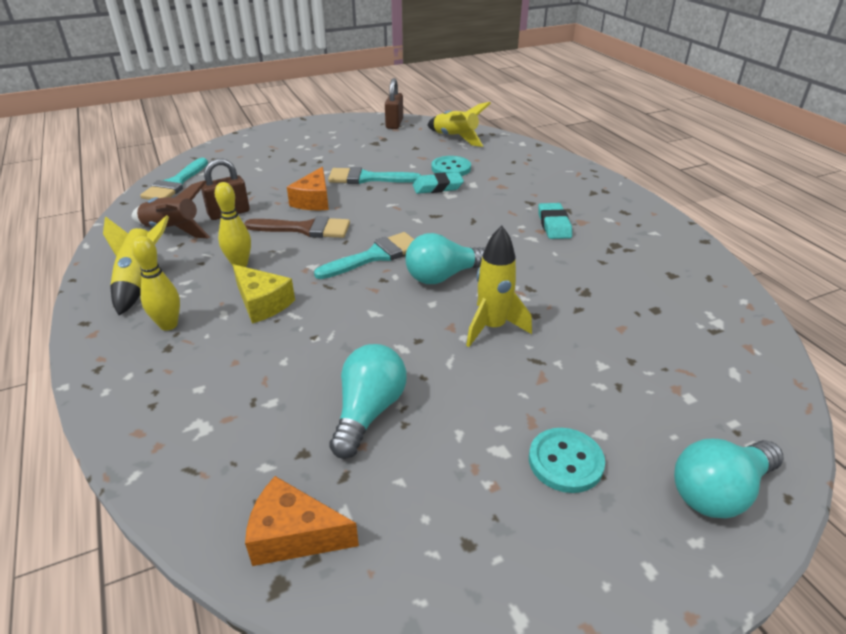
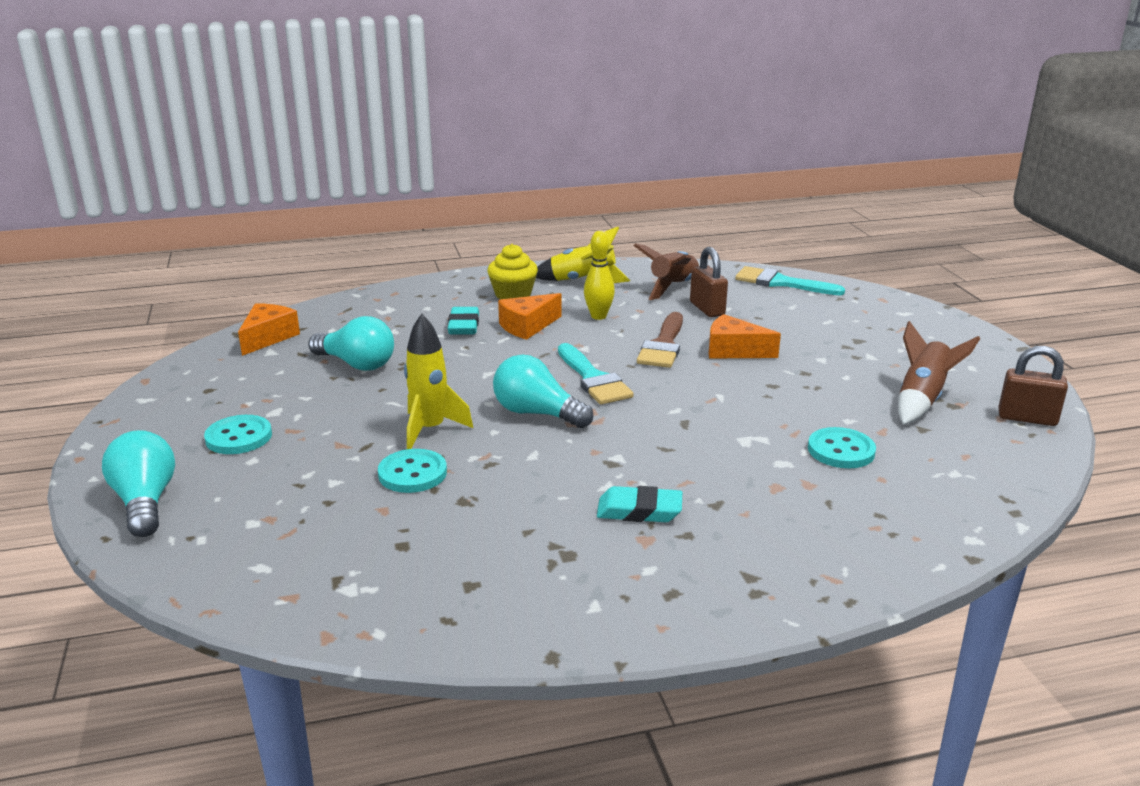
camera: 100 degrees right, 10 degrees down
yellow bowling pin [132,236,180,330] -> yellow cupcake [487,244,538,299]
yellow cheese [232,264,295,324] -> orange cheese [498,293,562,340]
turquoise brush [328,167,421,184] -> none
turquoise light bulb [405,233,485,284] -> turquoise light bulb turned 45 degrees counterclockwise [493,354,593,428]
turquoise eraser [413,172,464,194] -> turquoise eraser moved to [448,307,479,335]
yellow rocket [427,102,491,147] -> none
none -> turquoise button [378,449,447,493]
none -> brown rocket [898,321,980,425]

